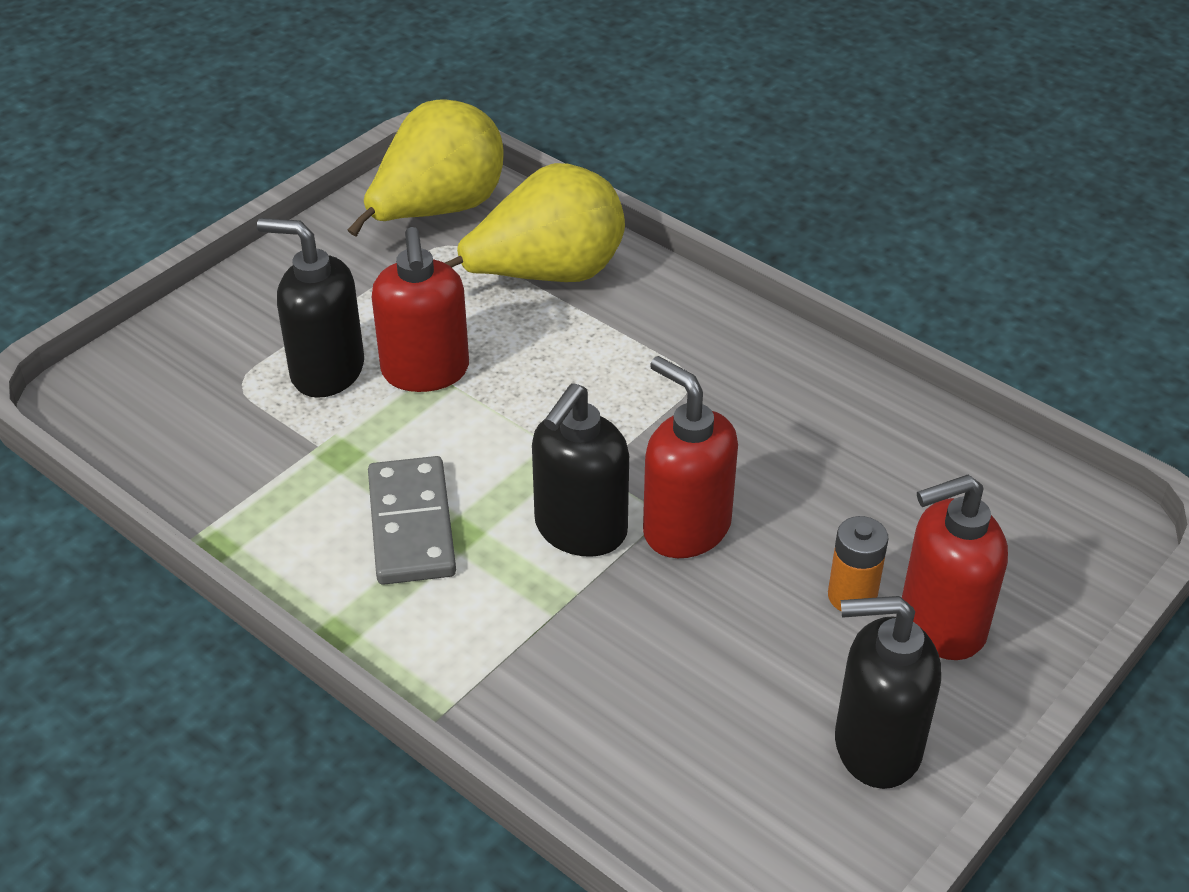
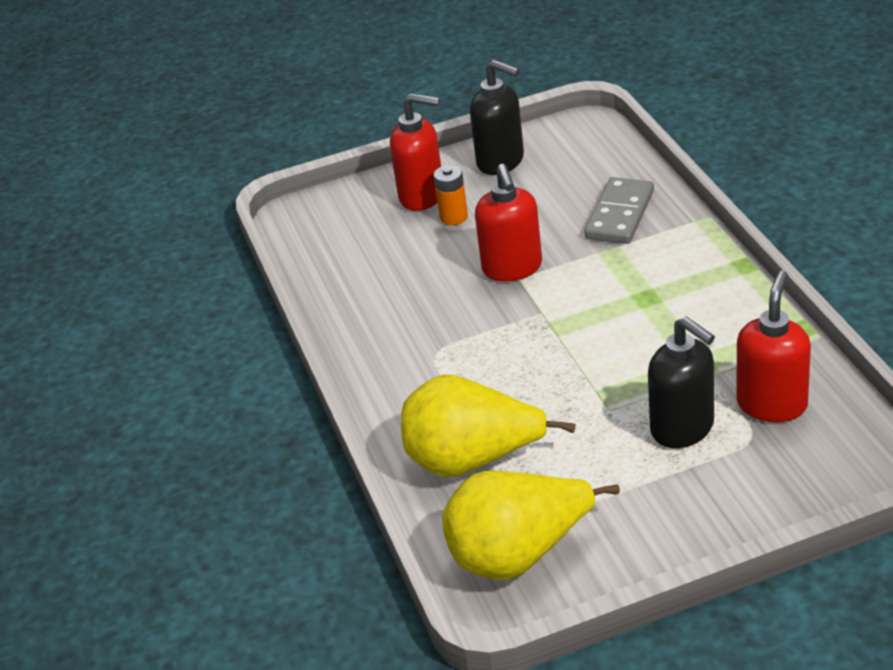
camera: 145 degrees left, 5 degrees down
grey domino [368,456,456,585] -> grey domino moved to [584,177,654,244]
red soap dispenser [372,227,469,392] -> red soap dispenser moved to [736,271,811,422]
black soap dispenser [532,383,629,557] -> none

